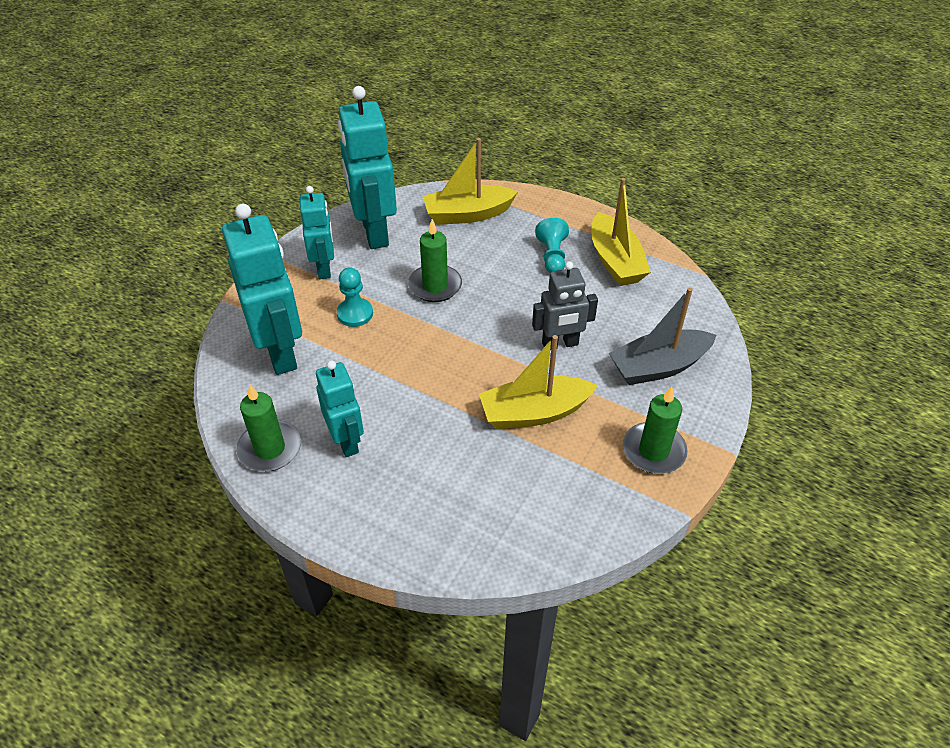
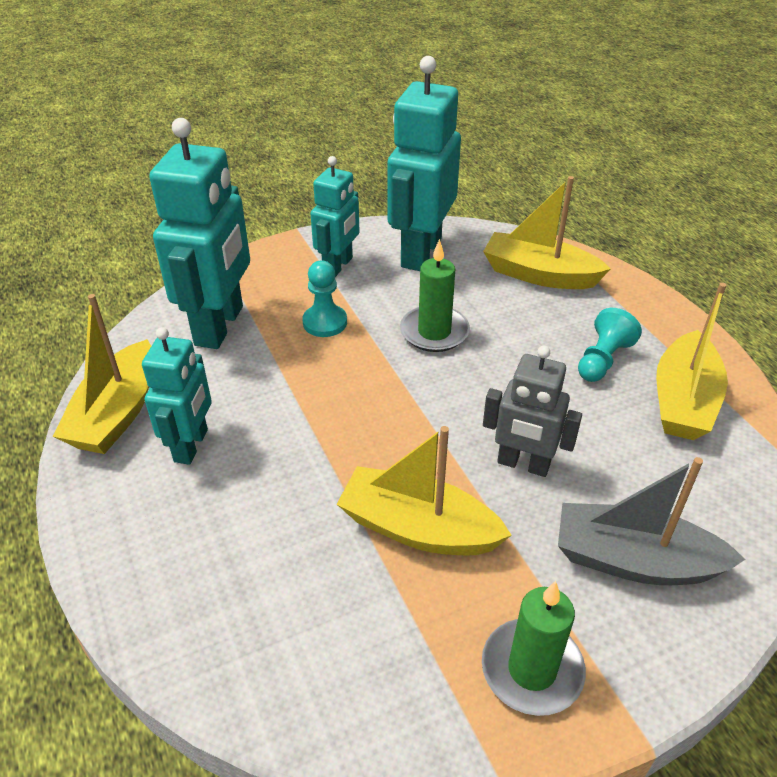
camera: 35 degrees right, 5 degrees down
green candle [236,384,301,472] -> yellow boat [53,294,151,454]

